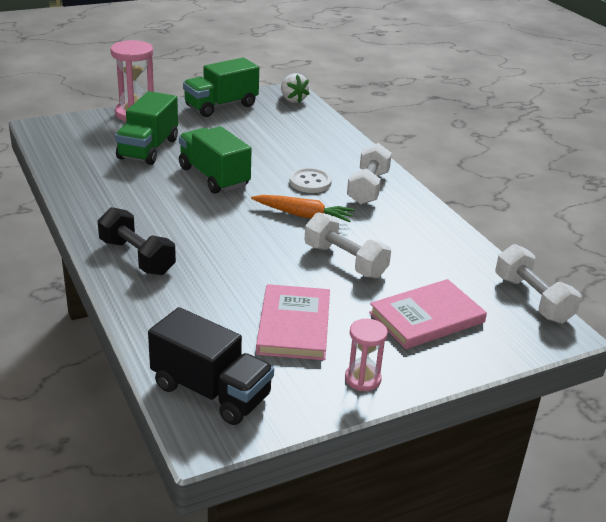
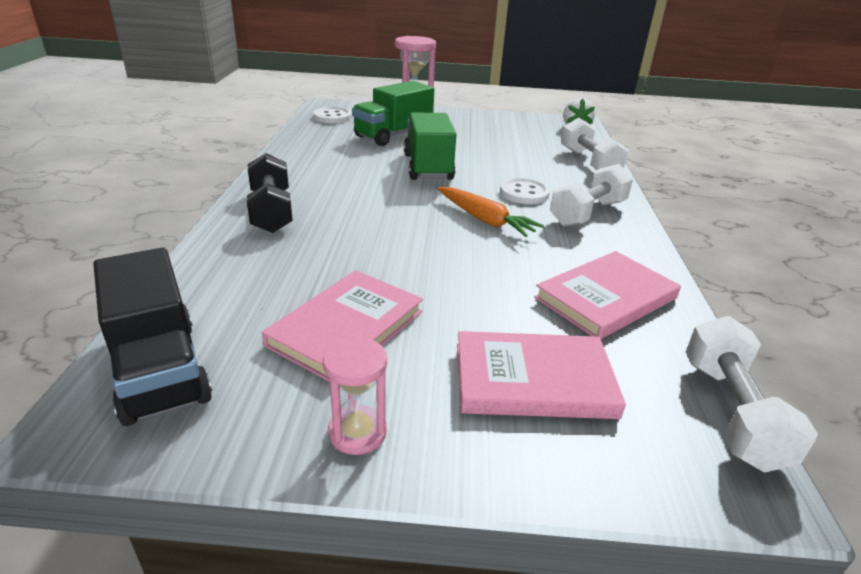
camera: 30 degrees right, 0 degrees up
green truck [183,58,259,117] -> none
white dumbbell [304,212,391,278] -> white dumbbell moved to [561,117,629,170]
none -> white button [313,107,352,123]
none -> pink book [534,251,681,339]

